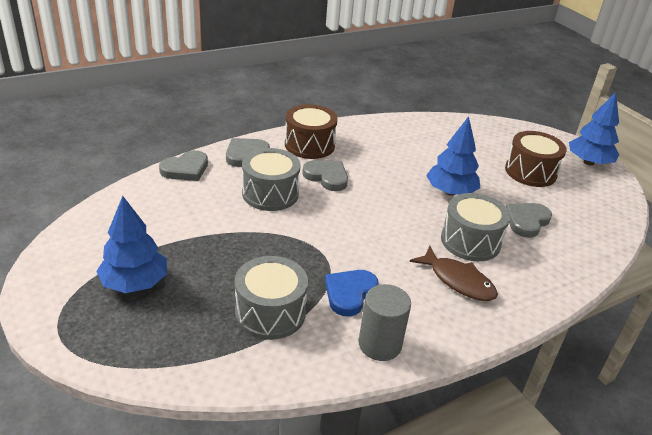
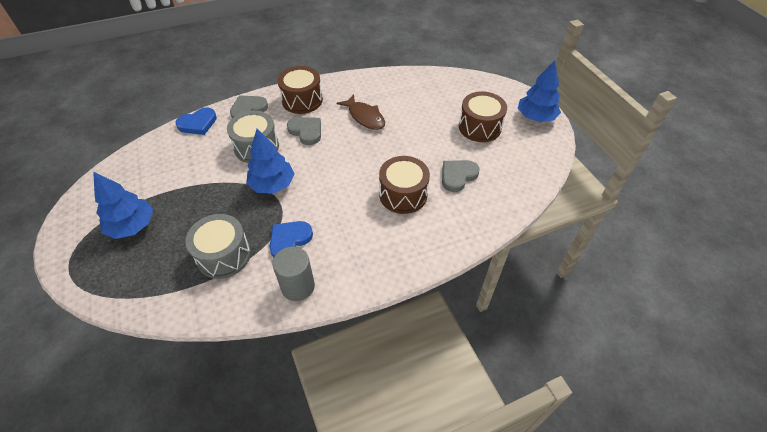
camera: 10 degrees right, 15 degrees up
grey heart [159,150,208,181] -> blue heart [175,108,217,135]
brown fish [410,246,498,301] -> brown fish moved to [336,94,385,130]
blue tree [426,116,480,196] -> blue tree moved to [246,129,295,194]
grey drum [441,193,510,261] -> brown drum [379,156,430,214]

